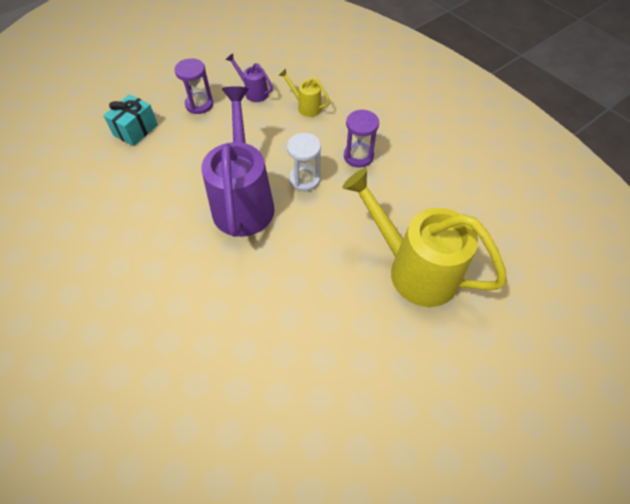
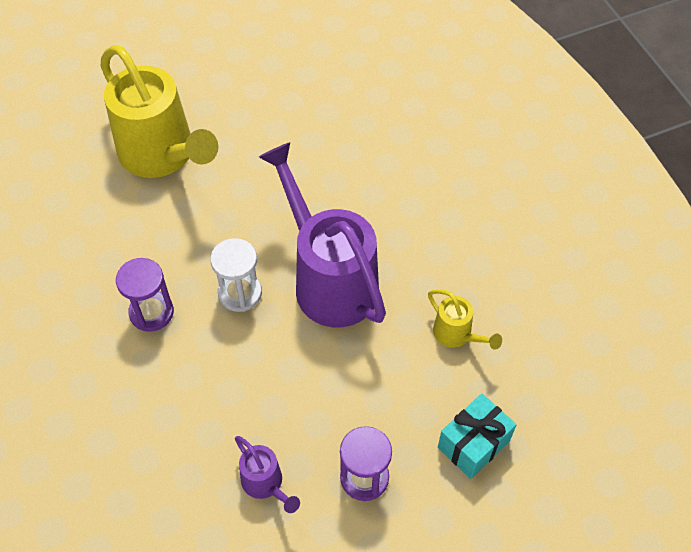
camera: 165 degrees left, 0 degrees up
purple watering can [201,86,275,237] -> purple watering can turned 135 degrees clockwise [259,142,386,327]
yellow watering can [279,69,330,117] -> yellow watering can moved to [428,289,502,350]

